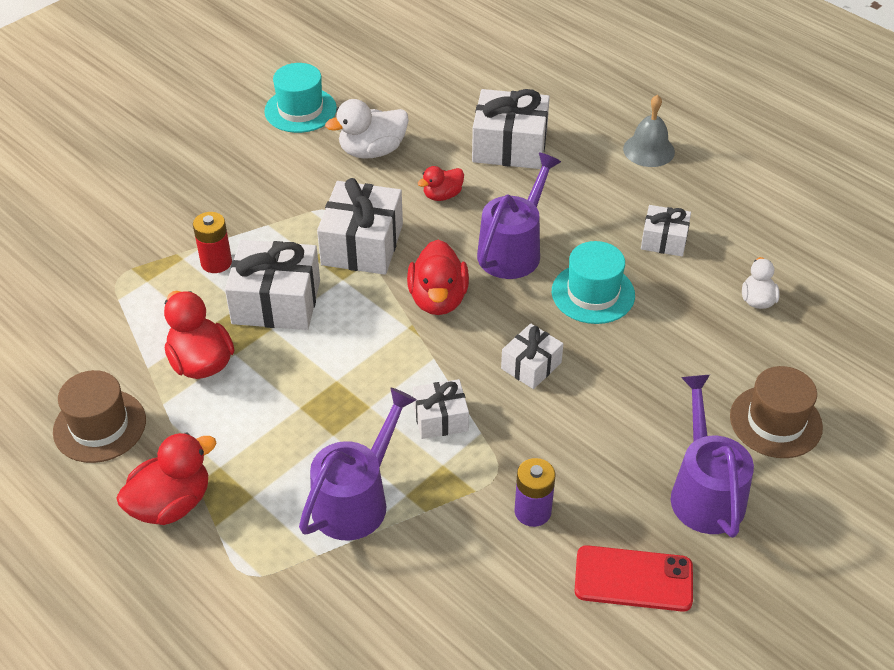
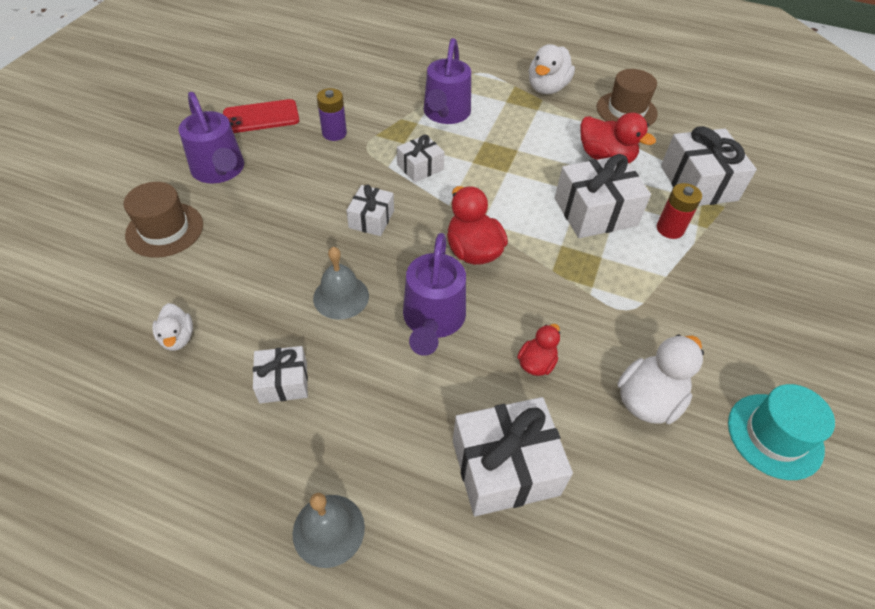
camera: 155 degrees right, 5 degrees up
red duck [116,432,216,525] -> white duck [529,44,575,94]
white gift [317,178,403,275] -> white gift moved to [661,126,757,206]
turquoise hat [552,241,635,324] -> grey bell [313,247,369,320]

